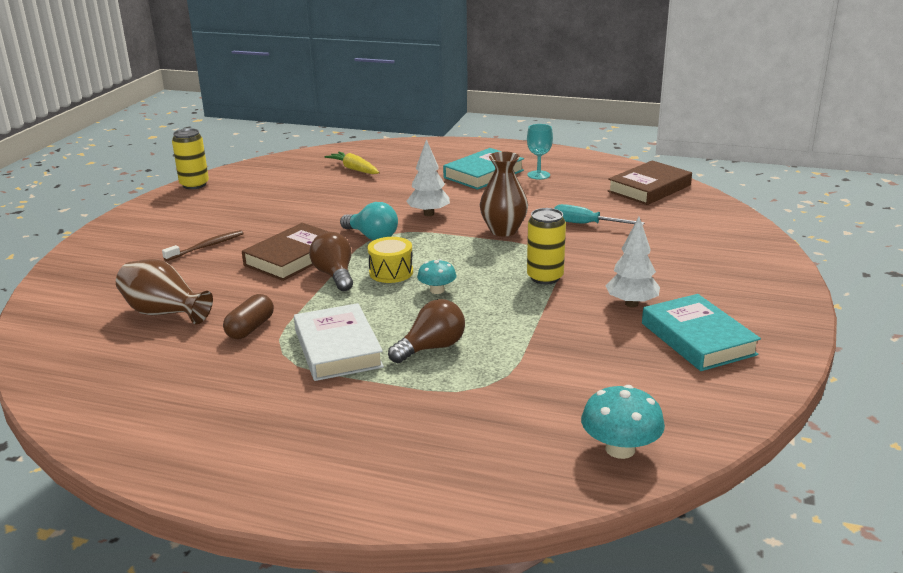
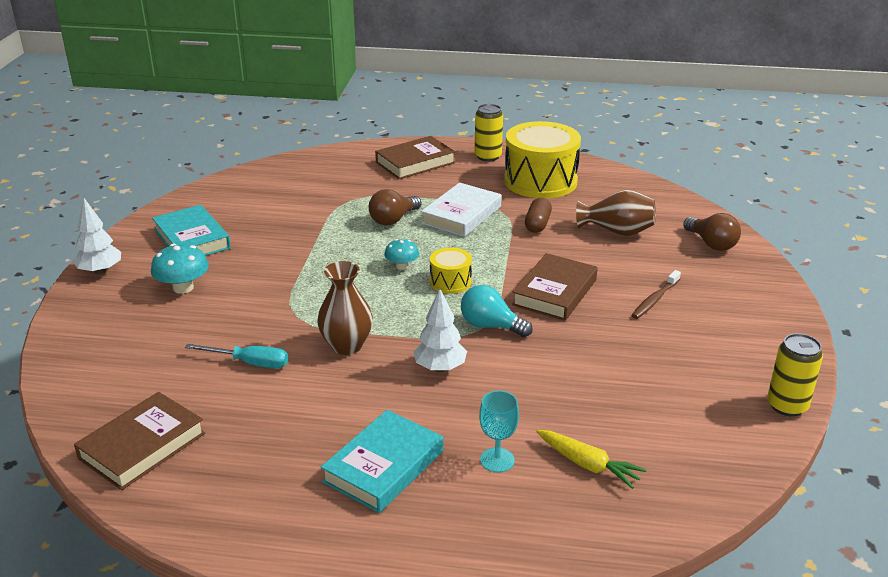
camera: 170 degrees right, 5 degrees up
white book [294,303,384,381] -> white book turned 60 degrees clockwise [421,182,502,237]
brown light bulb [309,232,353,291] -> brown light bulb moved to [683,213,741,251]
turquoise goblet [527,124,553,180] -> turquoise goblet moved to [479,391,519,472]
yellow can [527,208,566,284] -> yellow can moved to [474,104,503,162]
turquoise mushroom [581,385,665,459] -> turquoise mushroom moved to [151,244,209,294]
white tree [605,217,660,307] -> white tree moved to [73,198,121,275]
none -> brown book [375,136,455,179]
none -> yellow drum [504,121,581,198]

